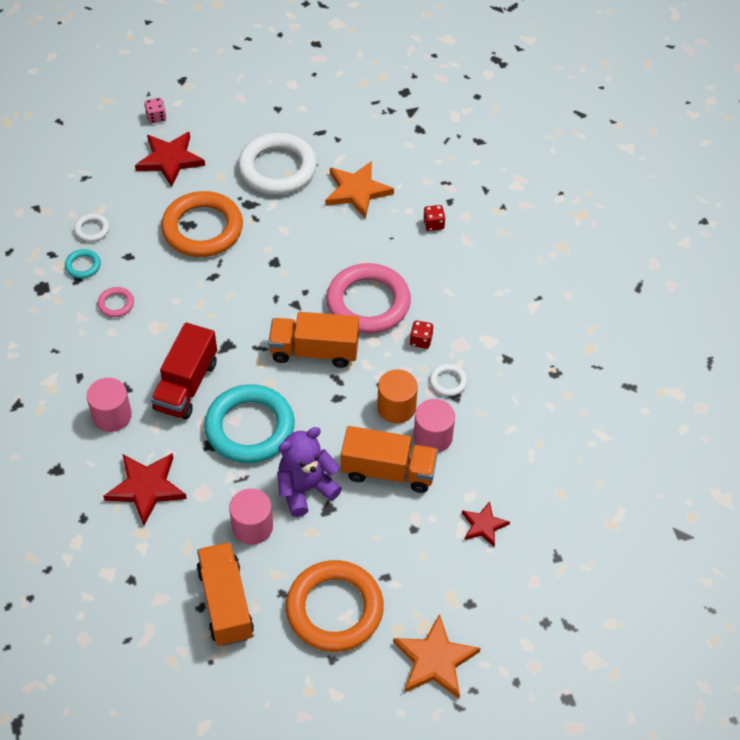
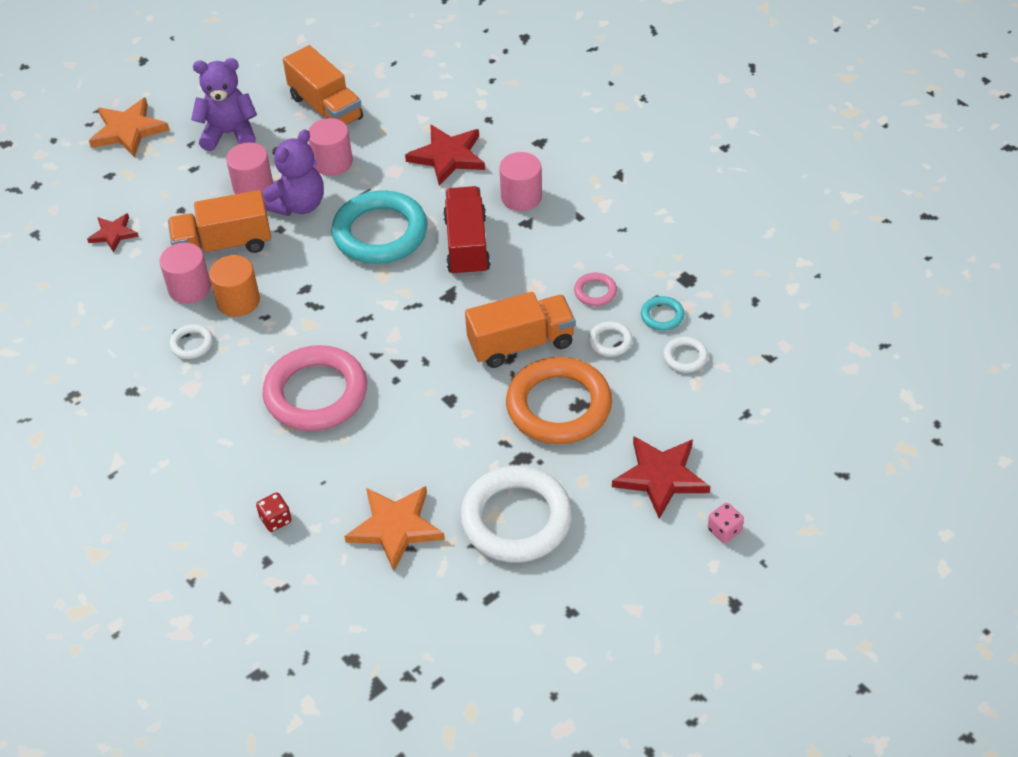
camera: 160 degrees right, 5 degrees down
orange truck [268,312,359,368] -> orange truck moved to [465,292,575,368]
orange ring [286,560,384,652] -> purple teddy bear [191,58,257,151]
red dice [410,321,433,349] -> none
none -> pink cylinder [226,142,273,194]
none -> white ring [588,321,633,357]

